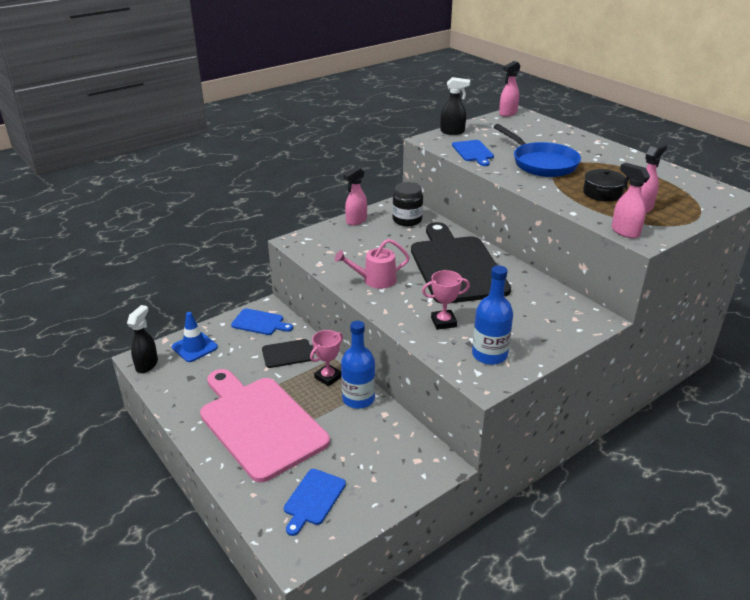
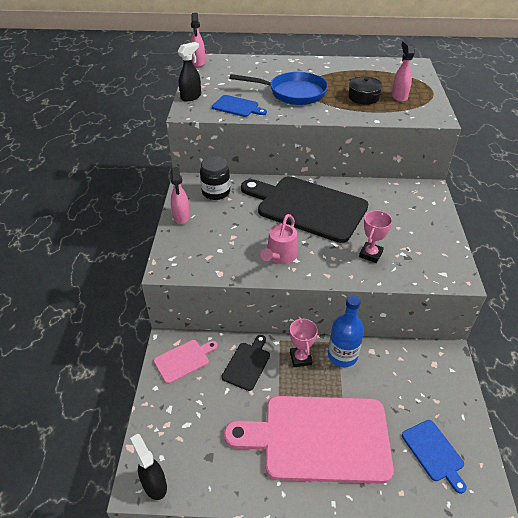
camera: 50 degrees left, 10 degrees up
blue traffic cone [172,312,218,362] -> none
blue cutting board [231,308,293,335] -> pink cutting board [154,340,218,384]
blue bottle [472,265,513,365] -> none
pink spray bottle [611,163,650,238] -> none

